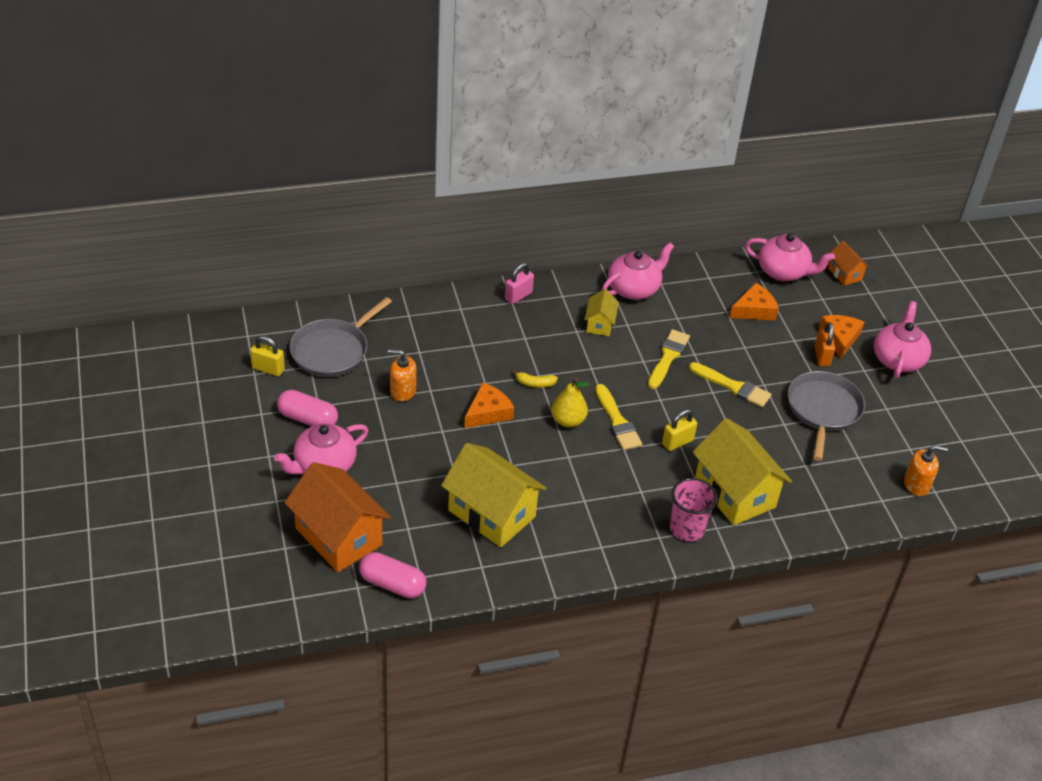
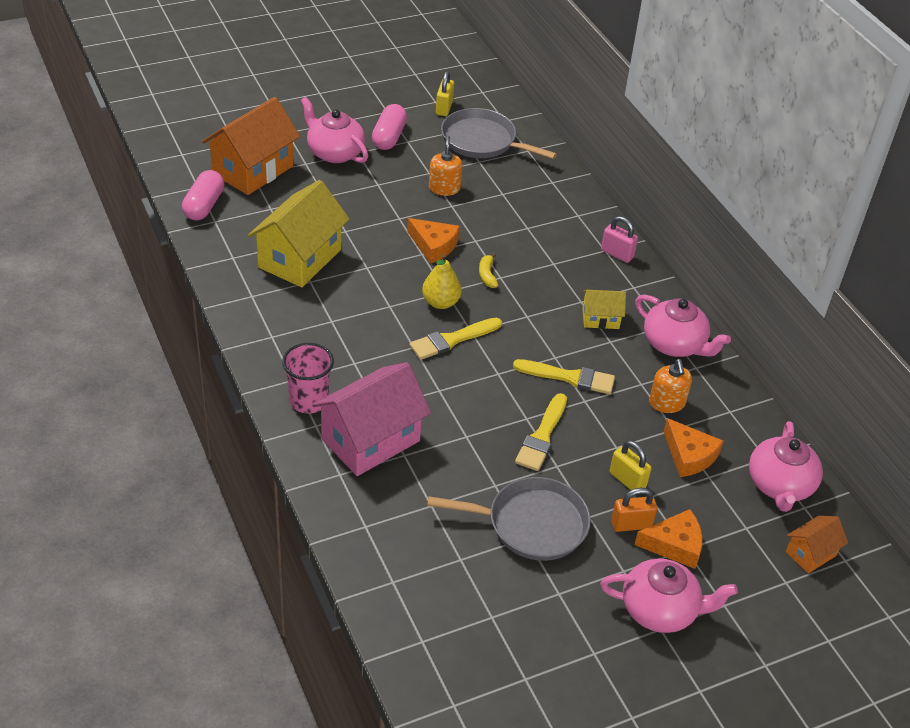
camera: 80 degrees right, 0 degrees up
yellow padlock [662,409,697,451] -> yellow padlock moved to [610,440,651,490]
yellow house [693,418,792,525] -> pink house [312,362,431,476]
orange soap dispenser [904,445,948,496] -> orange soap dispenser moved to [649,359,692,413]

